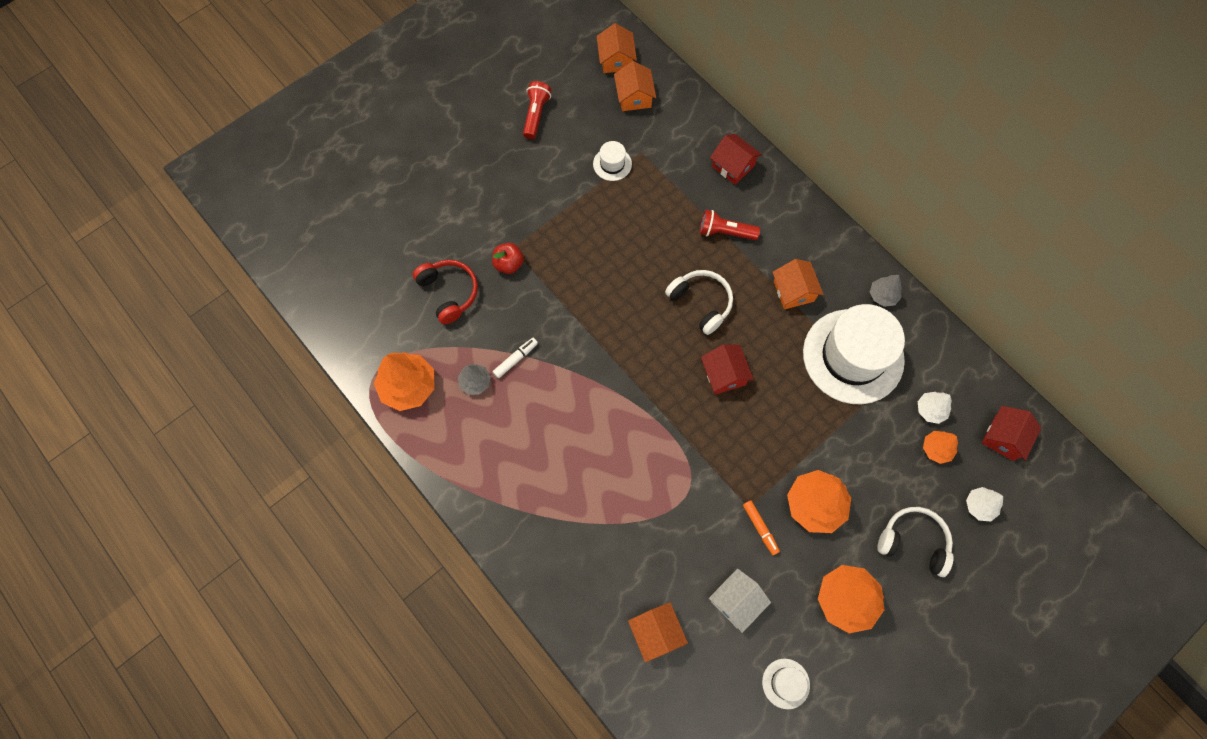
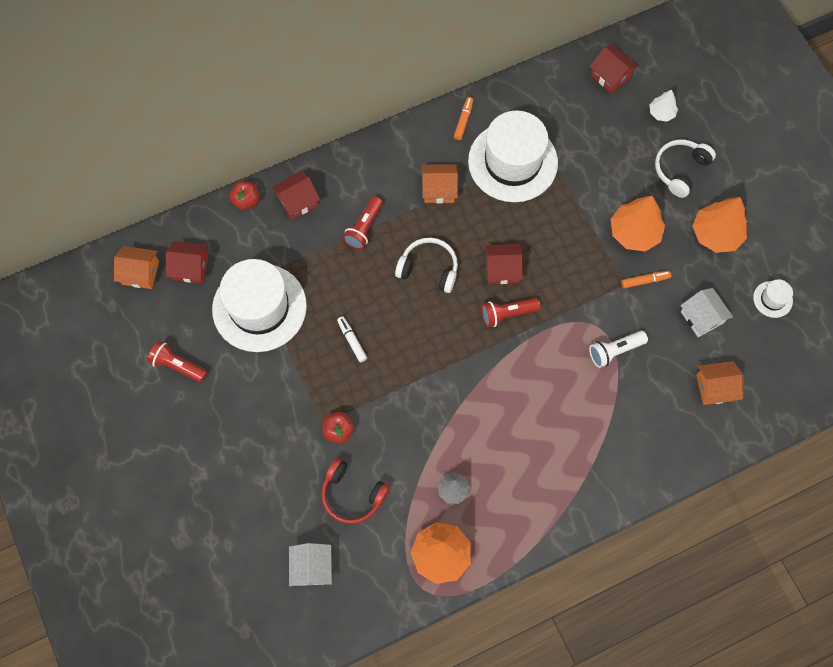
camera: 75 degrees left, 0 degrees up
red headphones [413,260,478,324] -> red headphones turned 135 degrees counterclockwise [321,458,390,524]
white marker [493,338,538,378] -> white marker moved to [337,316,367,362]
white hat [593,141,632,181] -> white hat [212,259,307,352], size x2.39
orange house [614,61,656,111] -> red house [166,241,208,283]
white headphones [665,270,733,335] -> white headphones turned 45 degrees clockwise [395,238,458,293]
grey tree [870,275,902,307] -> orange marker [454,97,474,140]
white tree [918,392,952,424] -> none
orange tree [923,431,958,464] -> none
none -> red apple [229,181,259,210]
none -> white house [289,543,332,586]
none -> red flashlight [482,298,541,327]
none -> white flashlight [589,331,648,368]

